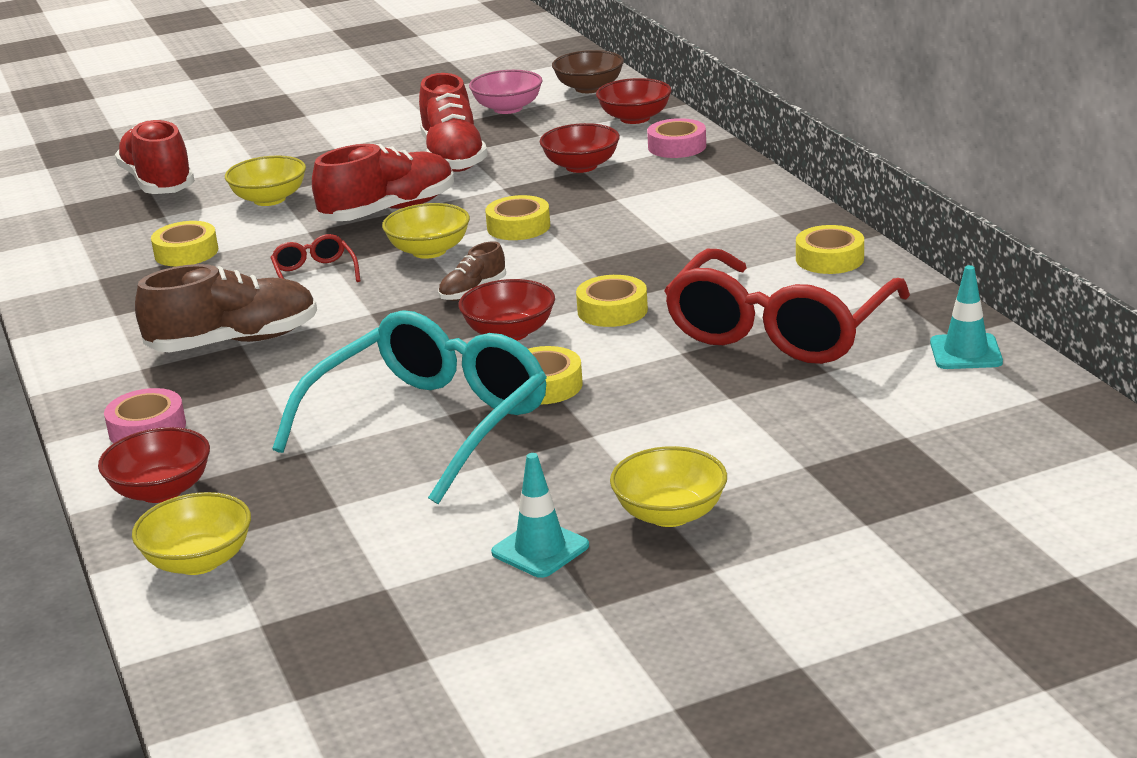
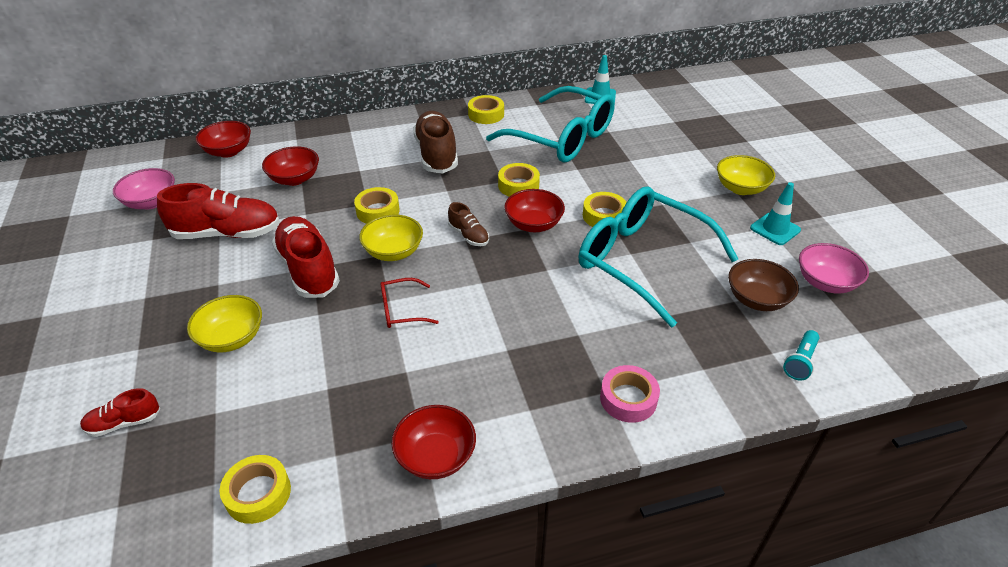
camera: 85 degrees left, 15 degrees up
red bowl [98,427,210,503] -> red bowl moved to [391,405,476,479]
red shoe [115,119,195,194] -> red shoe [80,388,160,437], size x0.50
yellow bowl [132,492,251,575] -> turquoise flashlight [783,330,819,380]
brown shoe [135,264,317,352] -> brown shoe moved to [413,111,458,174]
yellow tape [151,221,218,266] -> yellow tape moved to [219,455,291,524]
brown bowl [552,50,624,93] -> brown bowl moved to [728,259,799,311]
pink tape [647,118,706,158] -> none
red glasses [664,249,910,364] -> turquoise glasses [486,86,615,163]
none -> pink bowl [799,243,869,294]

